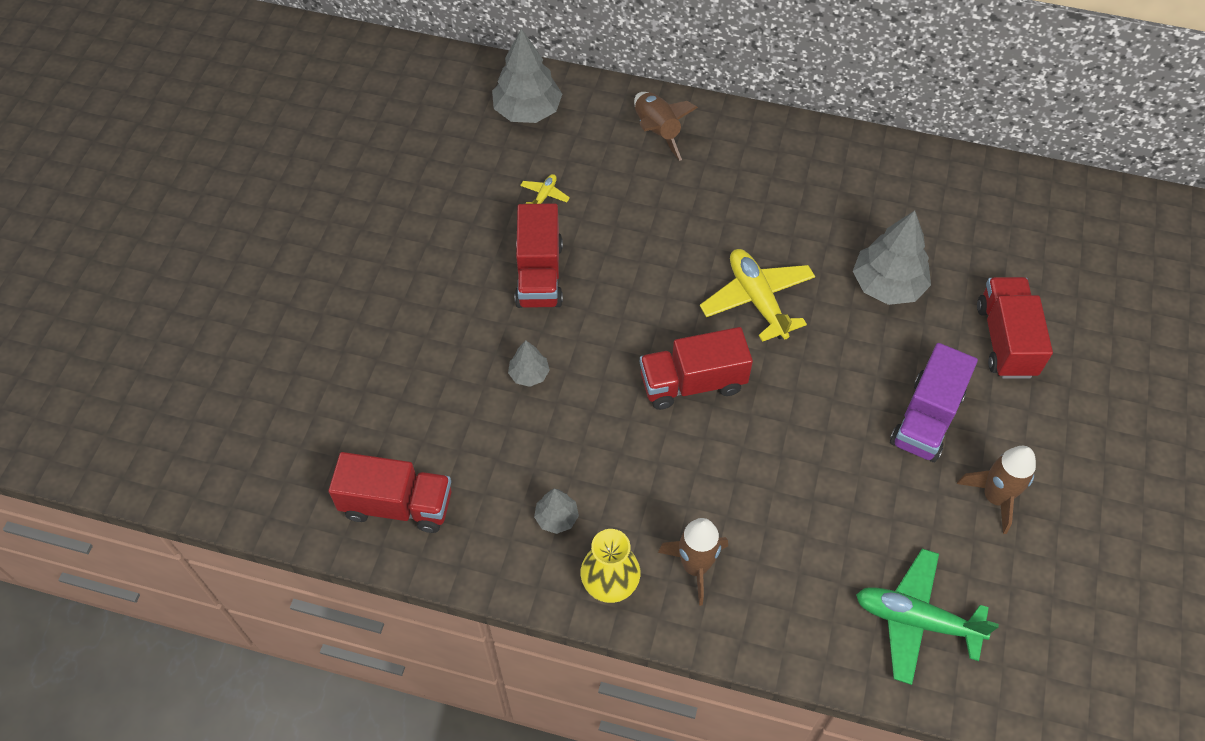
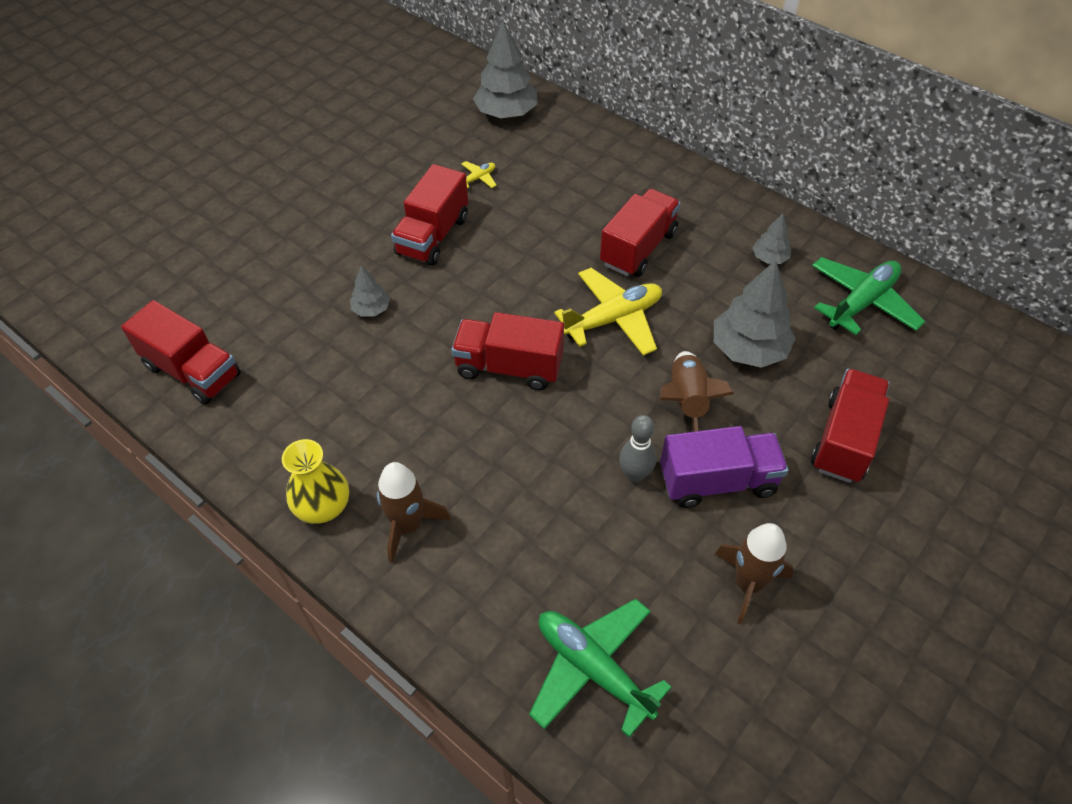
camera: 25 degrees right, 5 degrees down
grey tree [534,489,579,534] -> grey tree moved to [752,214,791,264]
brown rocket [634,92,698,161] -> brown rocket moved to [660,351,734,432]
yellow plane [700,249,815,342] -> yellow plane turned 60 degrees clockwise [554,268,662,356]
purple truck [890,343,978,462] -> purple truck turned 150 degrees counterclockwise [660,426,789,508]
none -> red truck [600,189,681,277]
none -> grey bowling pin [619,415,656,483]
none -> green plane [812,257,925,335]

